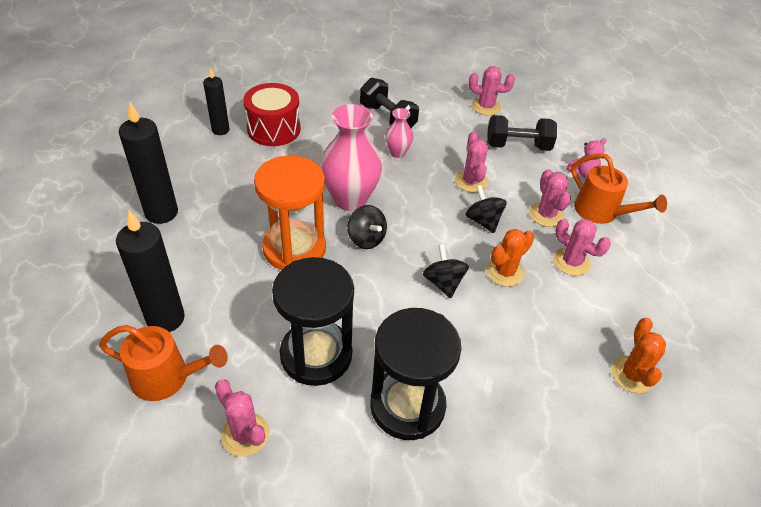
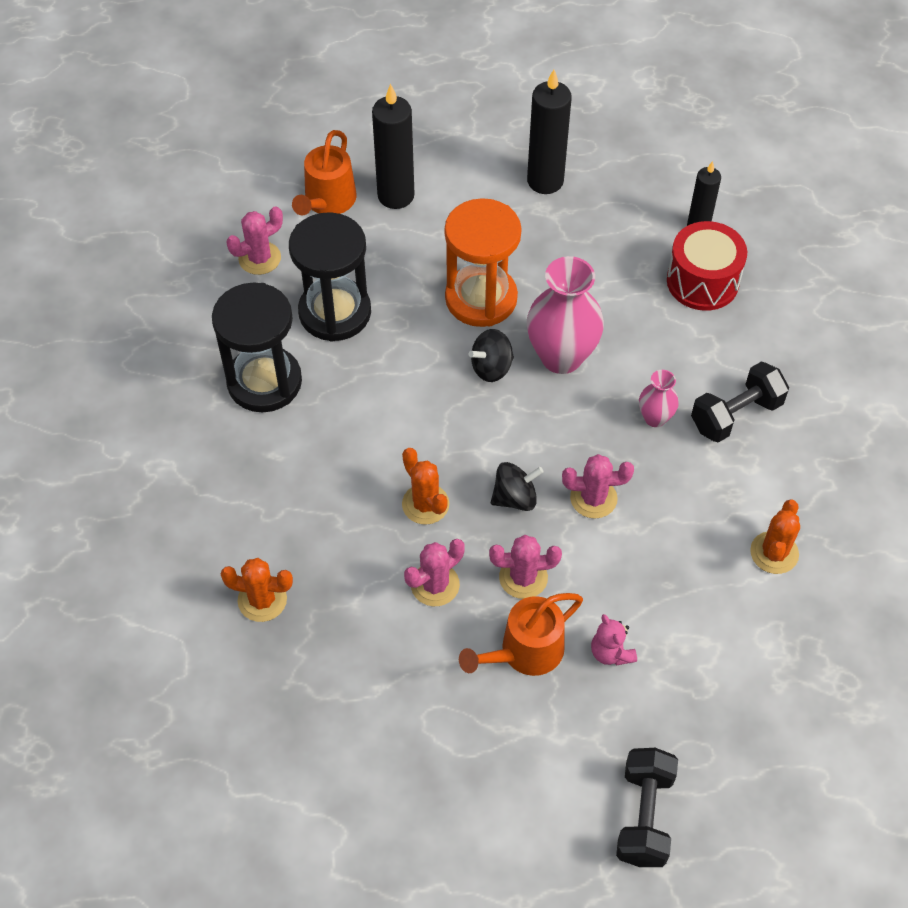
camera: 100 degrees right, 10 degrees up
black spinning top [423,244,469,298] -> none
pink cactus [469,66,515,115] -> orange cactus [750,500,800,574]
black dumbbell [487,115,557,151] -> black dumbbell moved to [616,748,678,867]

